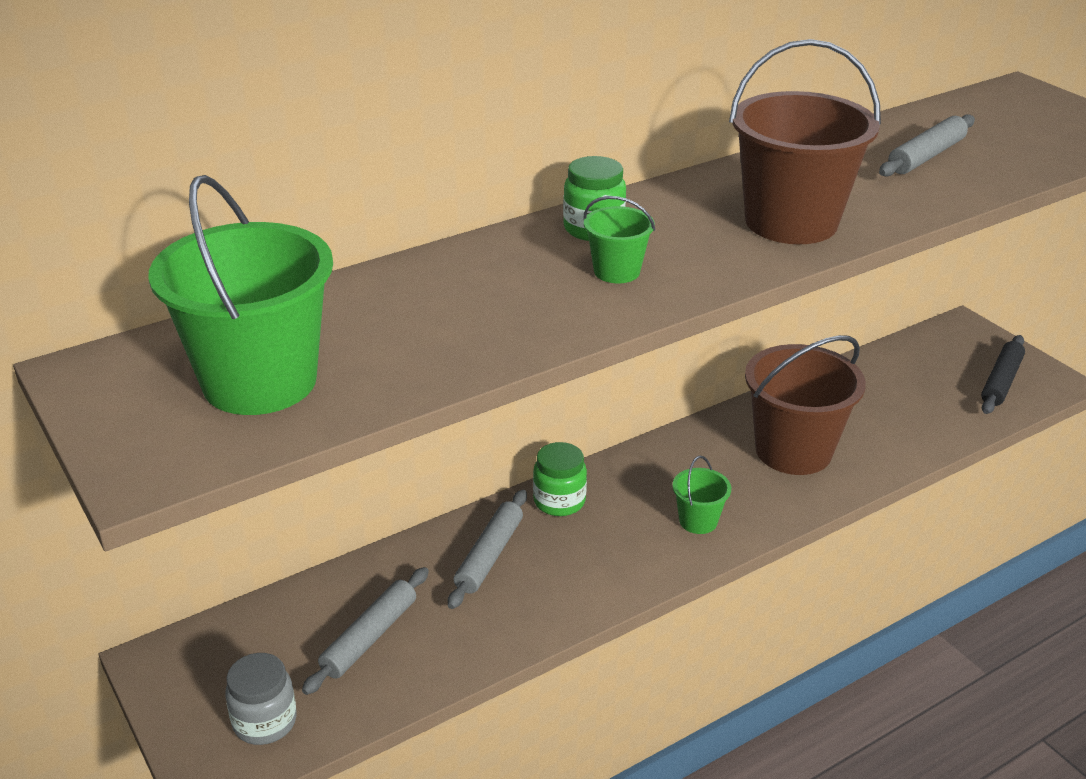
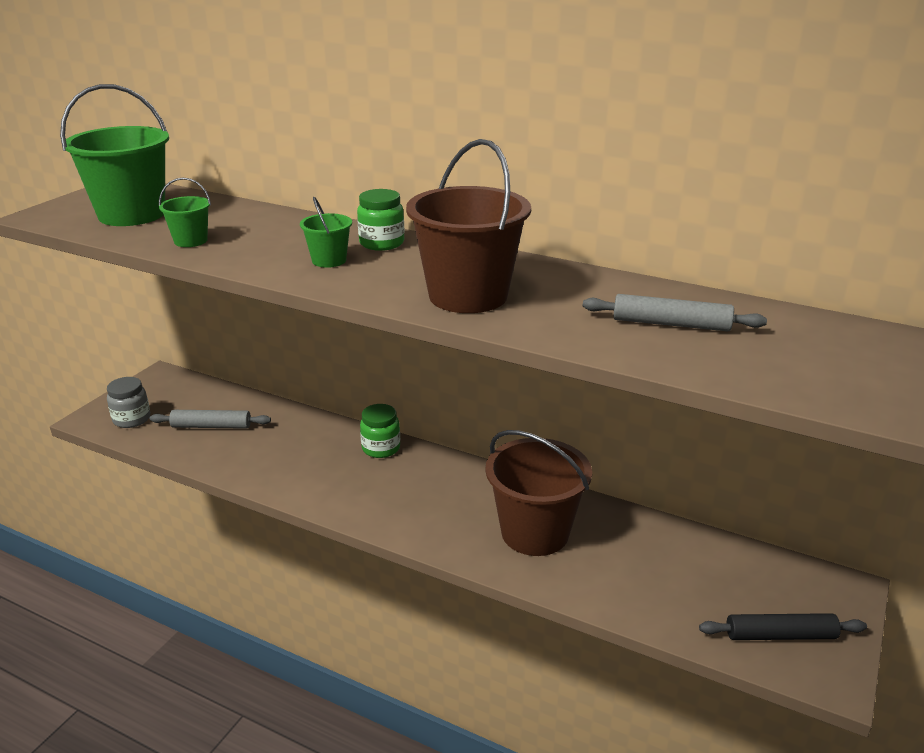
camera: 60 degrees right, 5 degrees down
grey rolling pin [448,490,527,609] -> none
green bucket [672,456,731,534] -> green bucket moved to [159,177,211,247]

